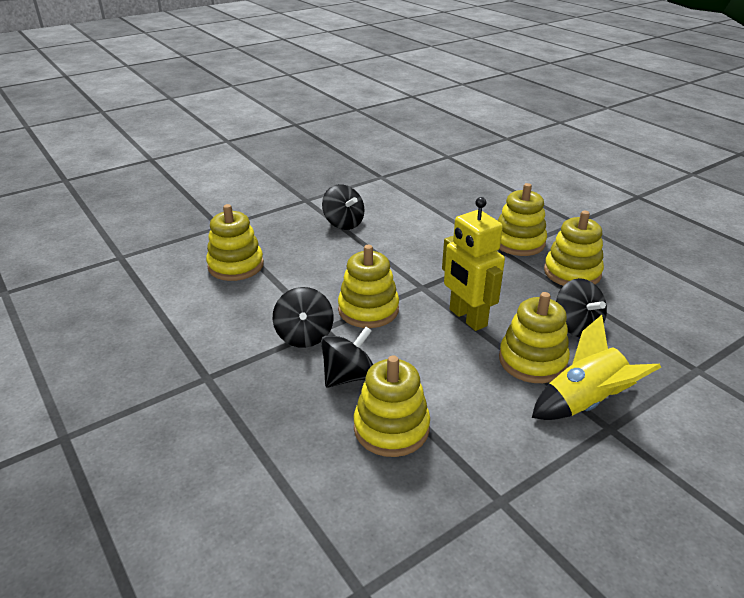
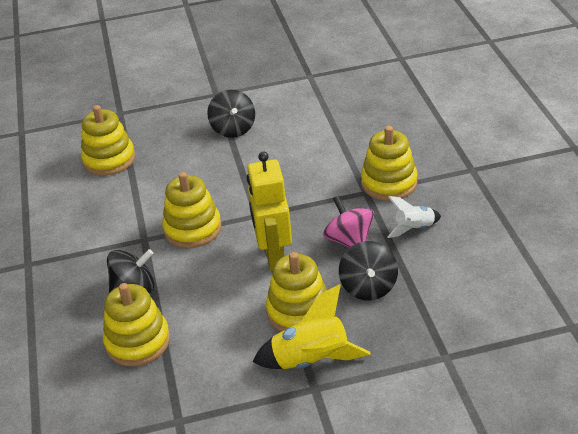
camera: 25 degrees right, 5 degrees up
black spinning top [273,287,334,348] -> none
yellow stacking toy [544,211,604,286] -> white rocket [387,196,441,238]
none -> pink spinning top [323,196,374,248]

